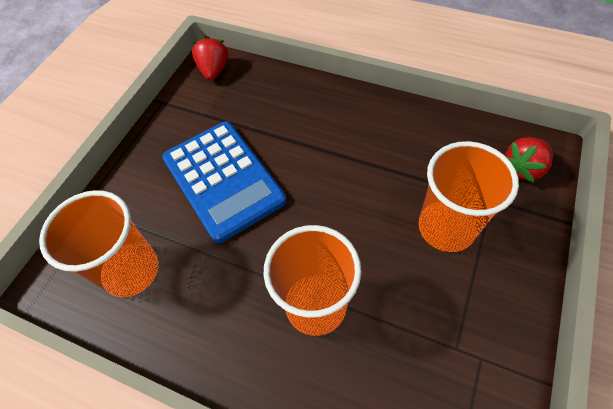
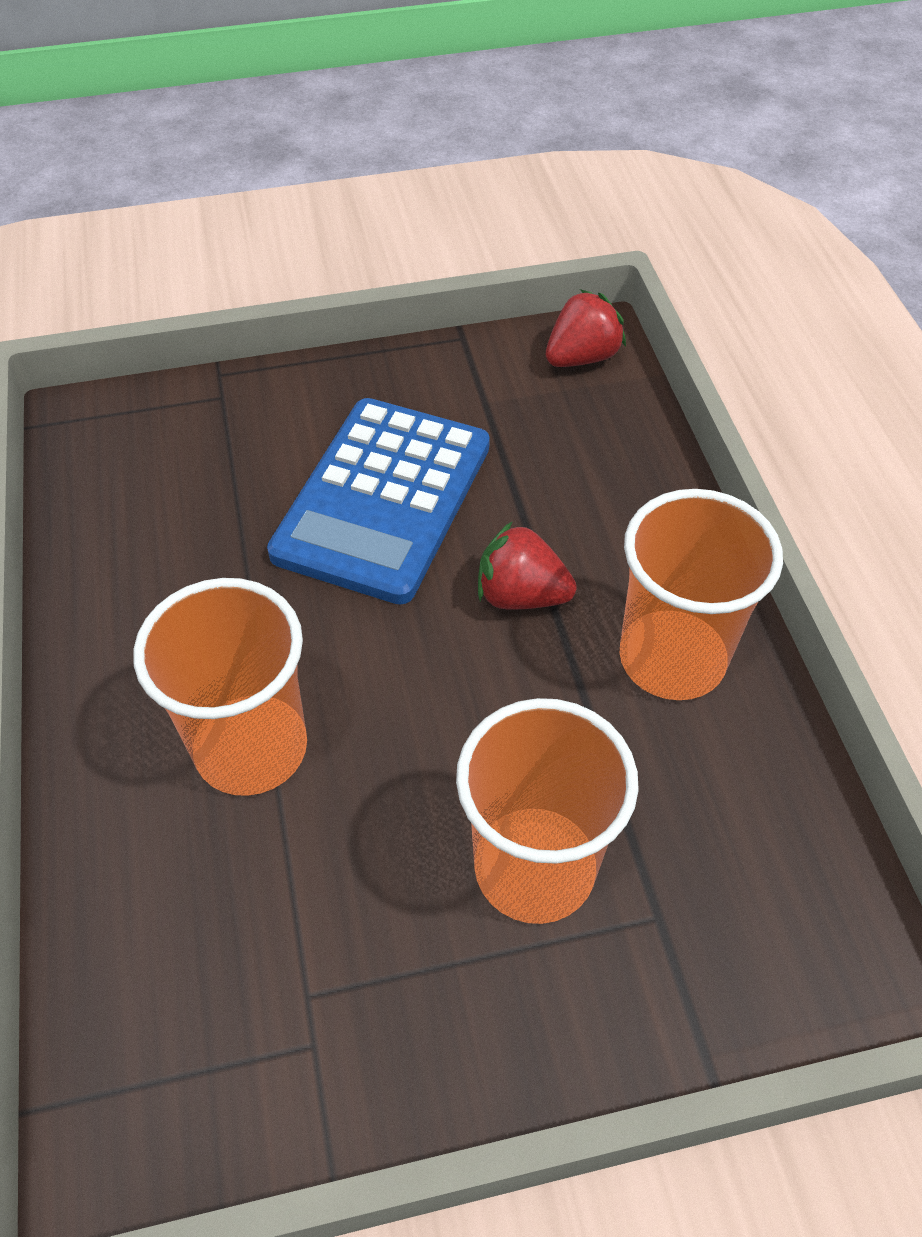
camera: 50 degrees right, 5 degrees down
orange cup [39,190,159,297] -> orange cup moved to [620,489,783,700]
red strawberry [505,137,553,183] -> red strawberry moved to [478,521,577,610]

